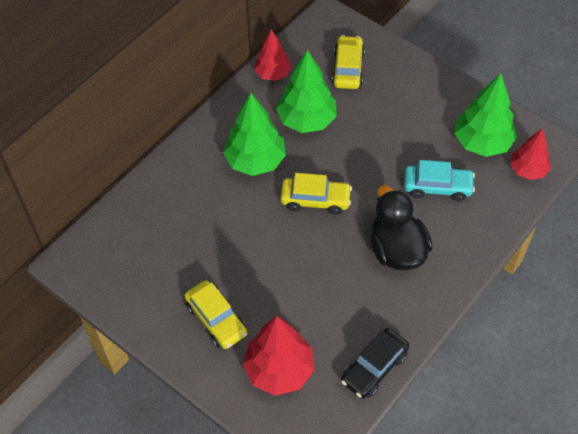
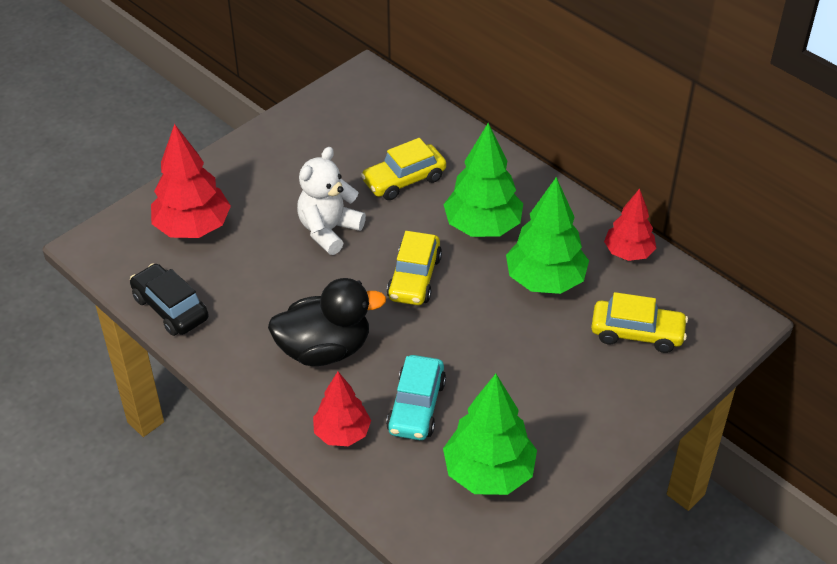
camera: 95 degrees right, 10 degrees down
yellow car [184,280,247,349] -> yellow car moved to [361,138,446,200]
red tree [510,128,551,180] -> red tree moved to [313,372,371,446]
none -> white teddy bear [297,147,366,255]

